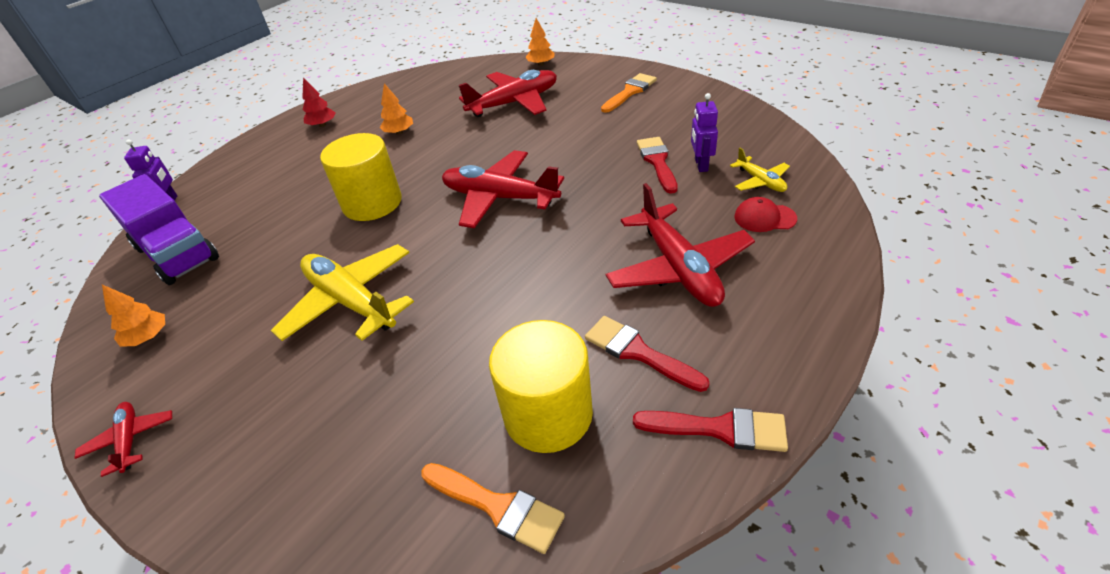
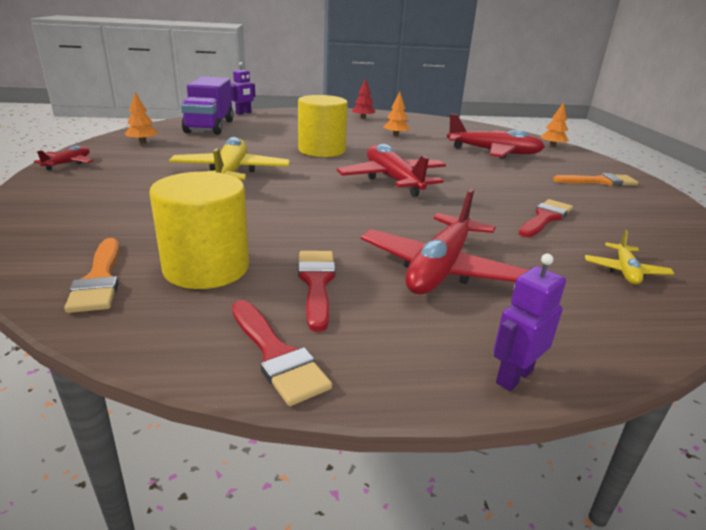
camera: 40 degrees right, 15 degrees down
purple robot [691,93,718,172] -> purple robot moved to [494,254,566,391]
red cap [734,197,797,232] -> none

